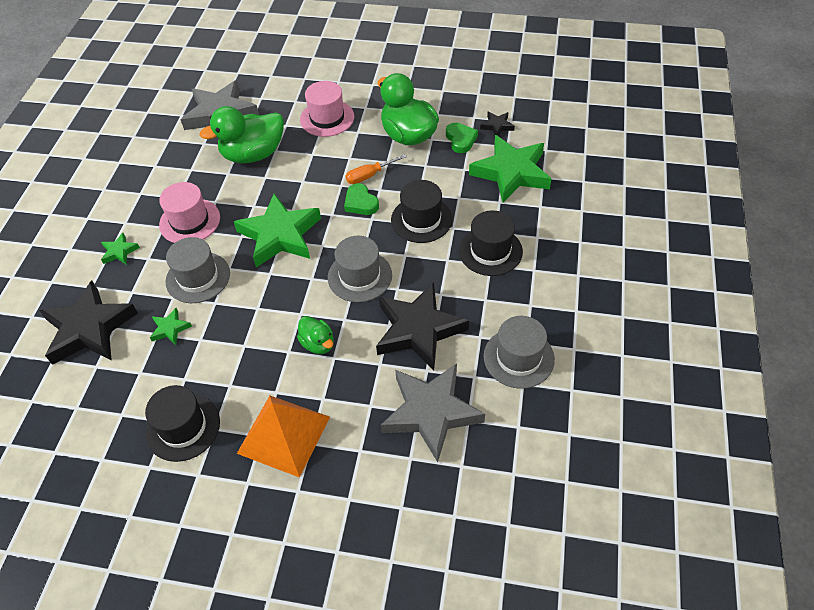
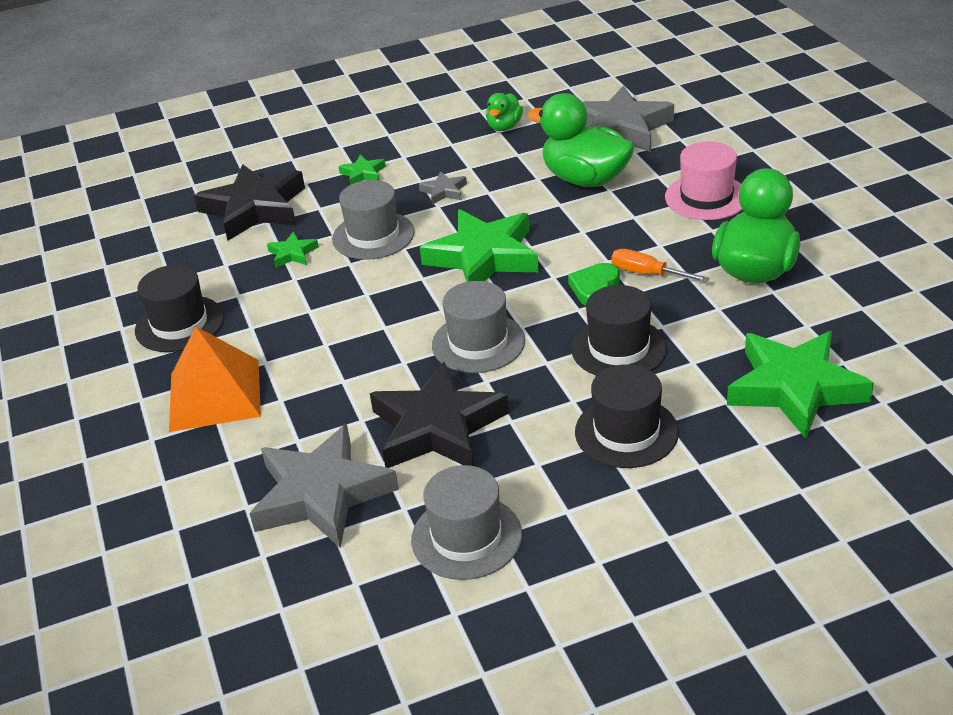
camera: 60 degrees right, 15 degrees down
pink hat [159,182,220,243] -> grey star [419,171,467,204]
green duck [297,316,334,354] -> green duck moved to [486,93,523,131]
green heart [446,123,478,153] -> none
black star [480,112,515,136] -> none

